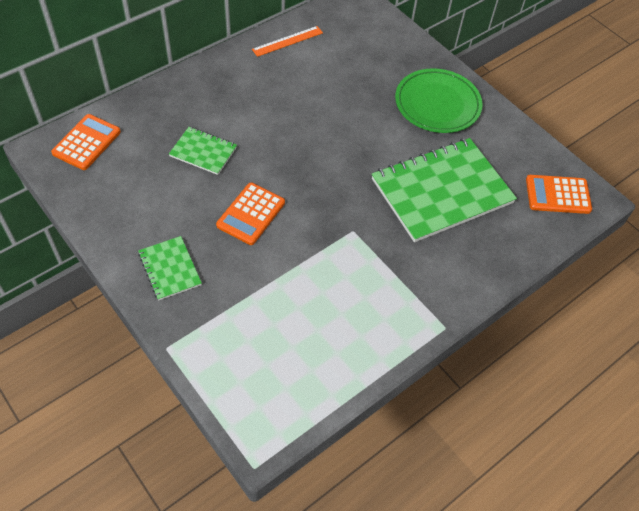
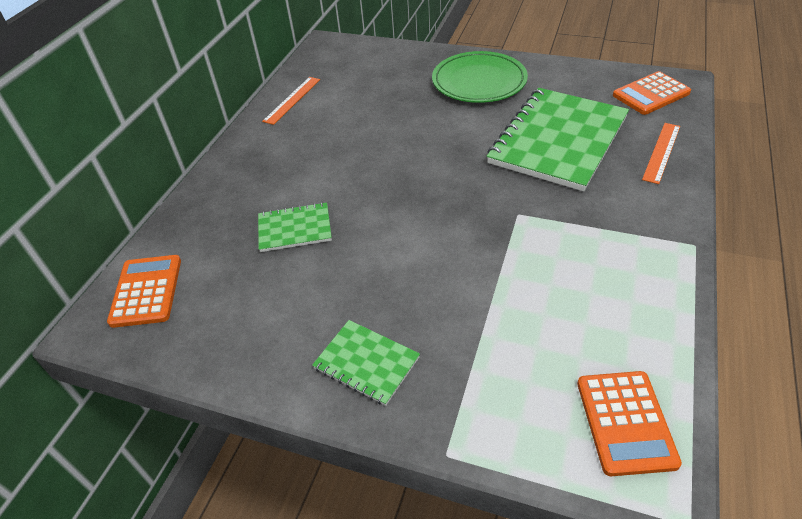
camera: 25 degrees left, 10 degrees down
orange calculator [216,183,285,245] -> orange calculator moved to [577,371,682,476]
none -> orange ruler [642,123,680,184]

